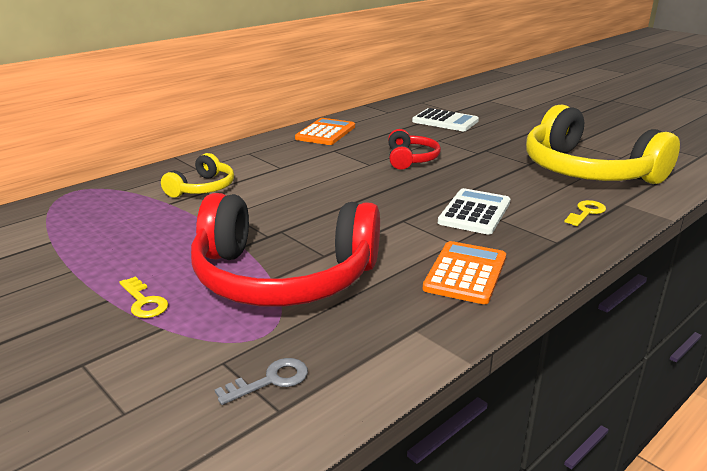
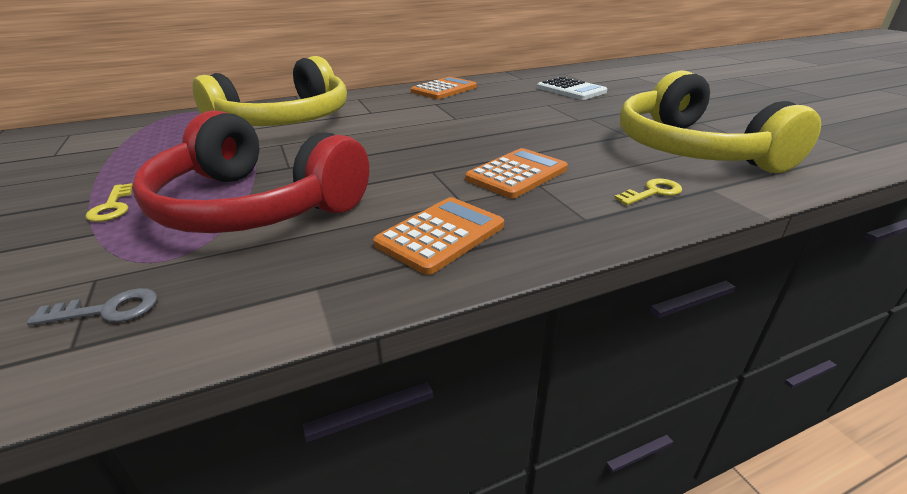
camera: 20 degrees right, 5 degrees up
yellow headphones [161,153,234,198] -> yellow headphones [192,56,347,126], size x2.10
red headphones [388,129,441,170] -> none
white calculator [438,188,510,235] -> orange calculator [465,148,568,199]

